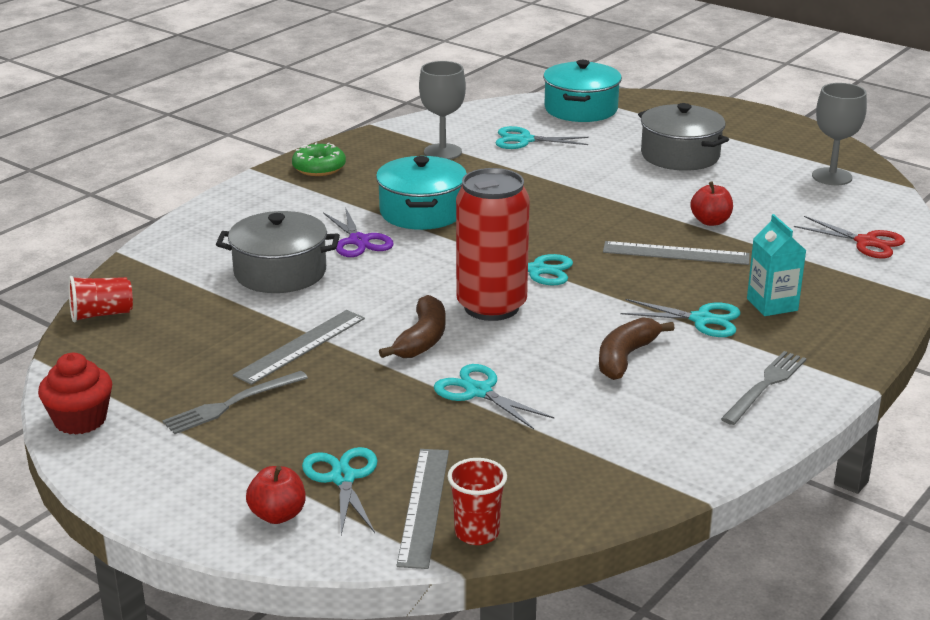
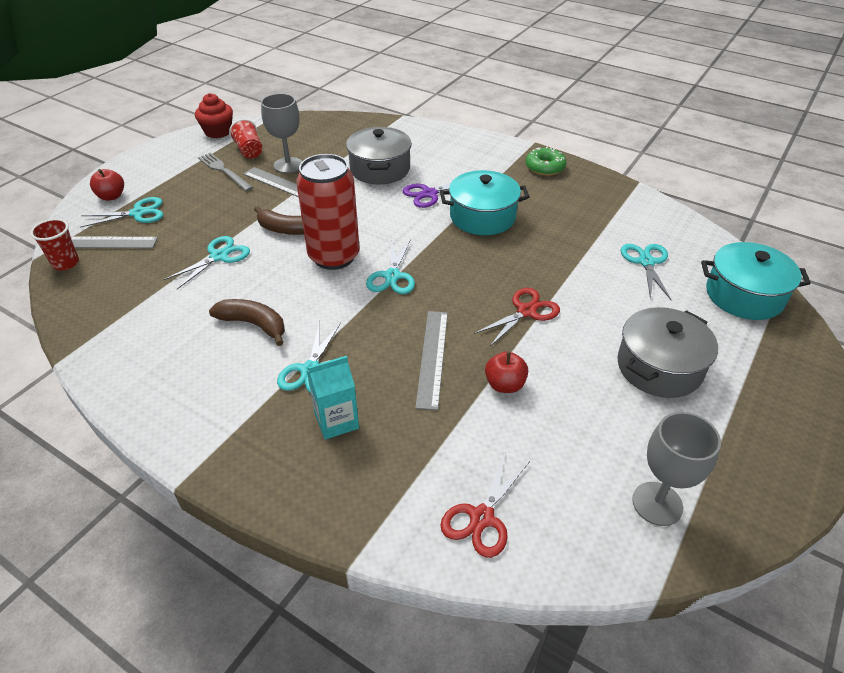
camera: 85 degrees right, 15 degrees up
red cup [68,276,133,322] -> red cup moved to [229,119,262,159]
grey goblet [419,61,466,160] -> grey goblet moved to [261,93,302,173]
grey fork [721,351,806,425] -> none
none -> red scissors [474,288,560,346]

